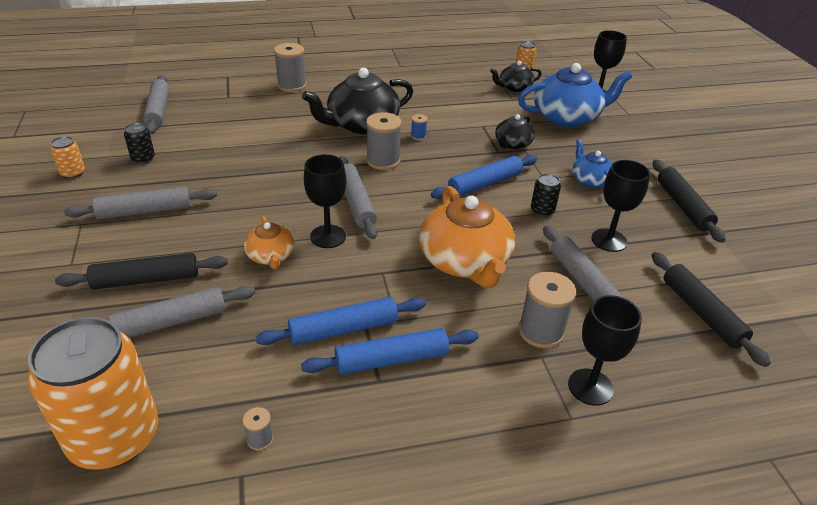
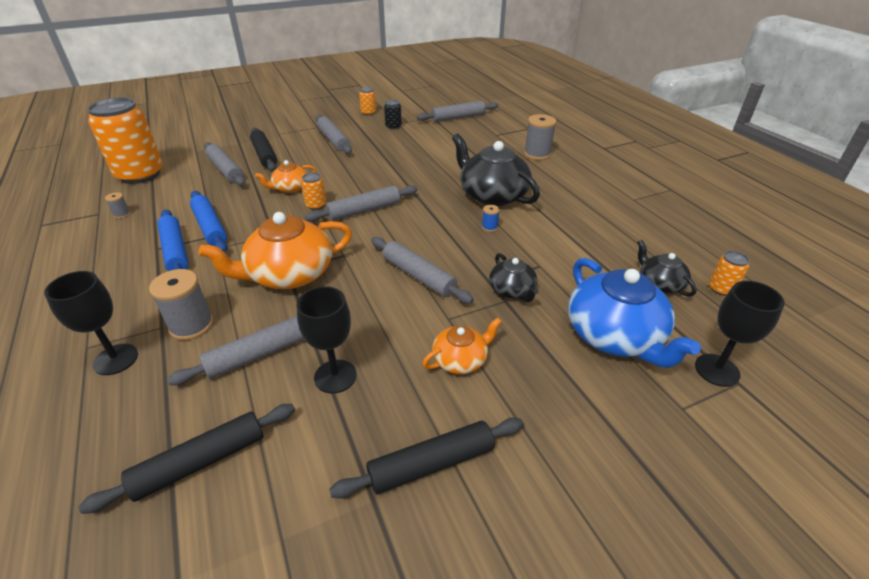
camera: 80 degrees right, 0 degrees up
black goblet [304,154,346,248] -> orange can [301,172,326,210]
grey spool [366,112,402,170] -> none
blue rolling pin [431,155,537,199] -> grey rolling pin [371,237,474,304]
black teapot [495,114,535,149] -> black teapot turned 135 degrees counterclockwise [489,253,538,302]
black can [531,174,561,217] -> none
blue teapot [572,139,612,189] -> orange teapot [422,317,502,374]

